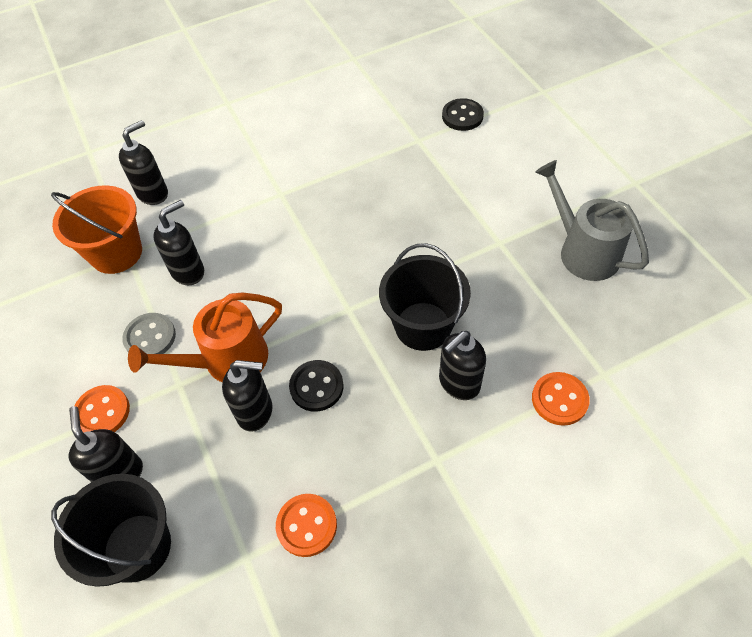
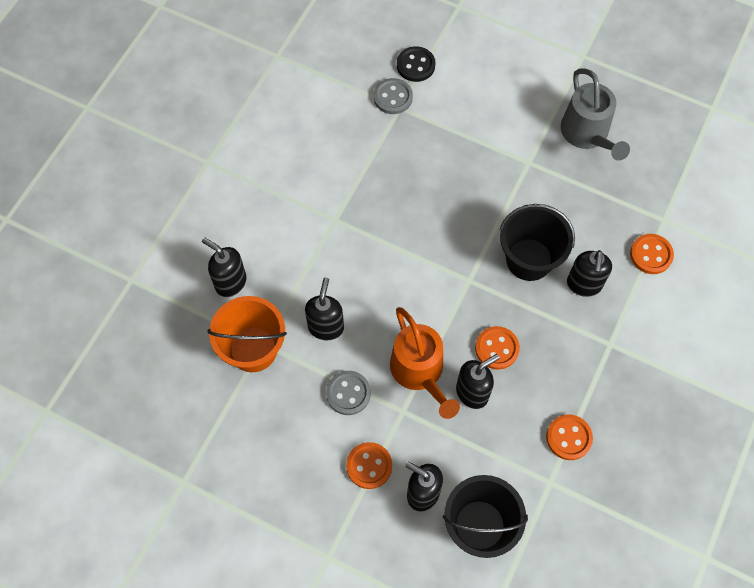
camera: 40 degrees left, 10 degrees up
black soap dispenser [119,120,168,205] -> black soap dispenser turned 60 degrees counterclockwise [202,238,246,297]
orange watering can [128,292,282,382] -> orange watering can turned 45 degrees counterclockwise [390,307,460,419]
black button [289,360,344,412] -> orange button [475,326,520,370]
grey watering can [535,160,649,281] -> grey watering can turned 120 degrees counterclockwise [561,68,630,161]
none -> grey button [374,78,413,114]

